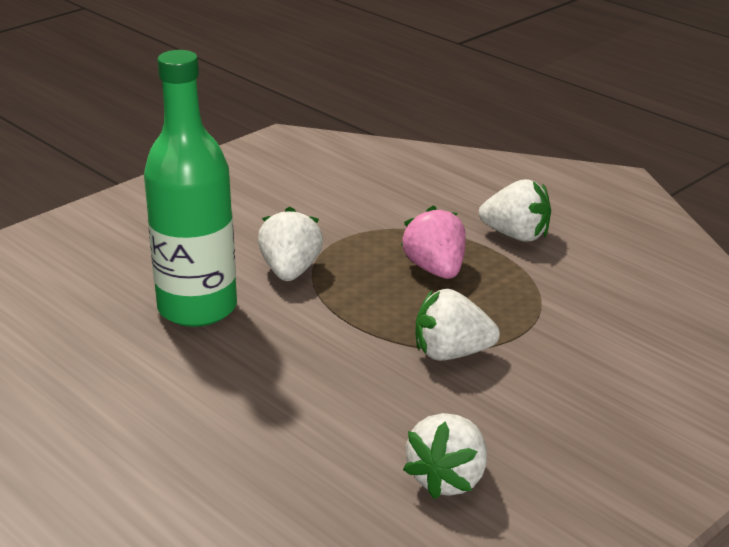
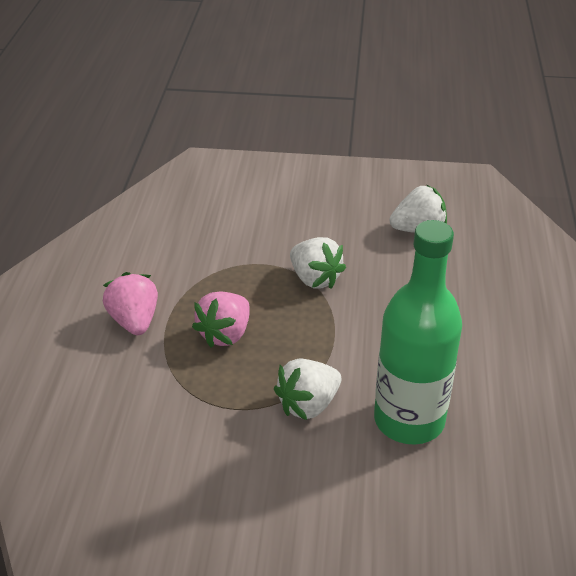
camera: 130 degrees left, 10 degrees up
white strawberry [479,179,551,242] -> pink strawberry [103,272,158,335]

